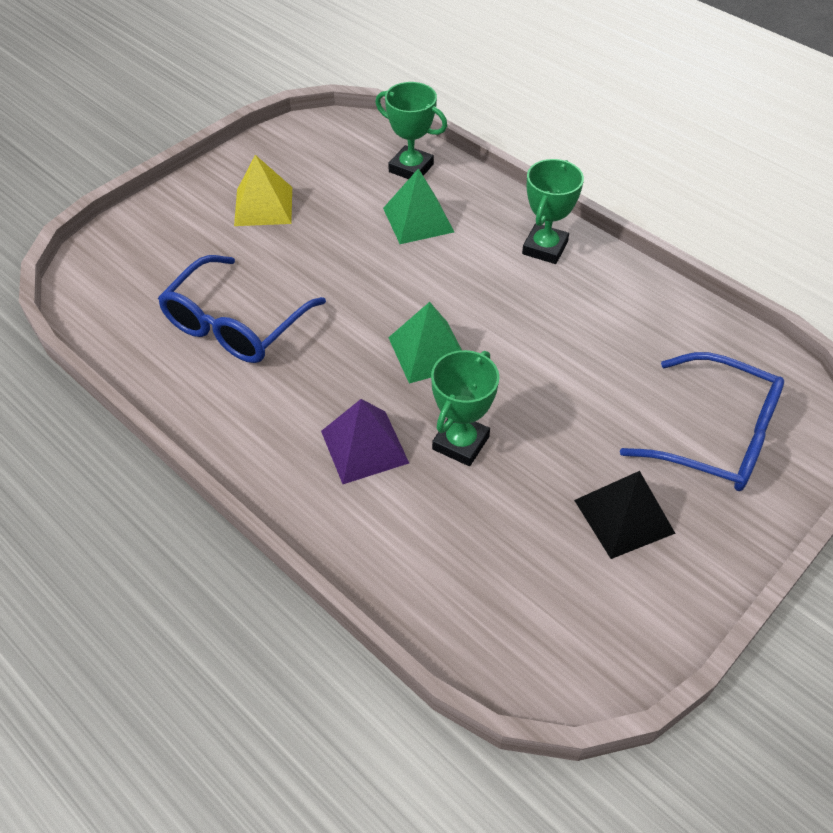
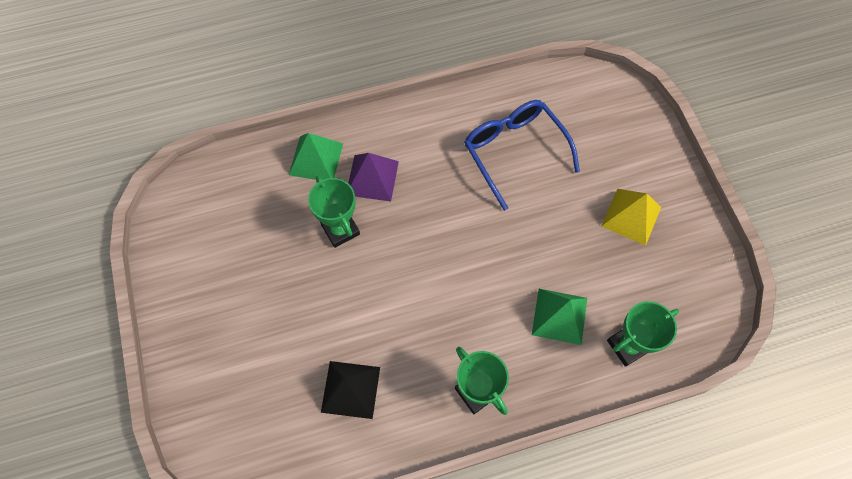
camera: 120 degrees right, 15 degrees up
green pyramid [388,302,462,384] -> green pyramid moved to [289,133,343,180]
black pyramid [574,471,676,559] -> black pyramid moved to [321,361,380,419]
blue glasses [620,352,784,491] -> none

